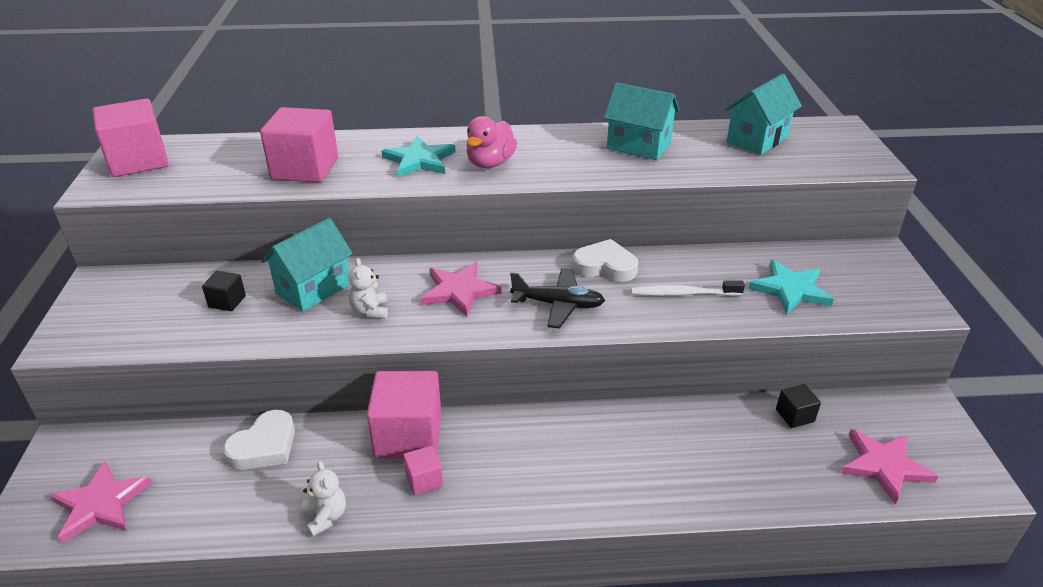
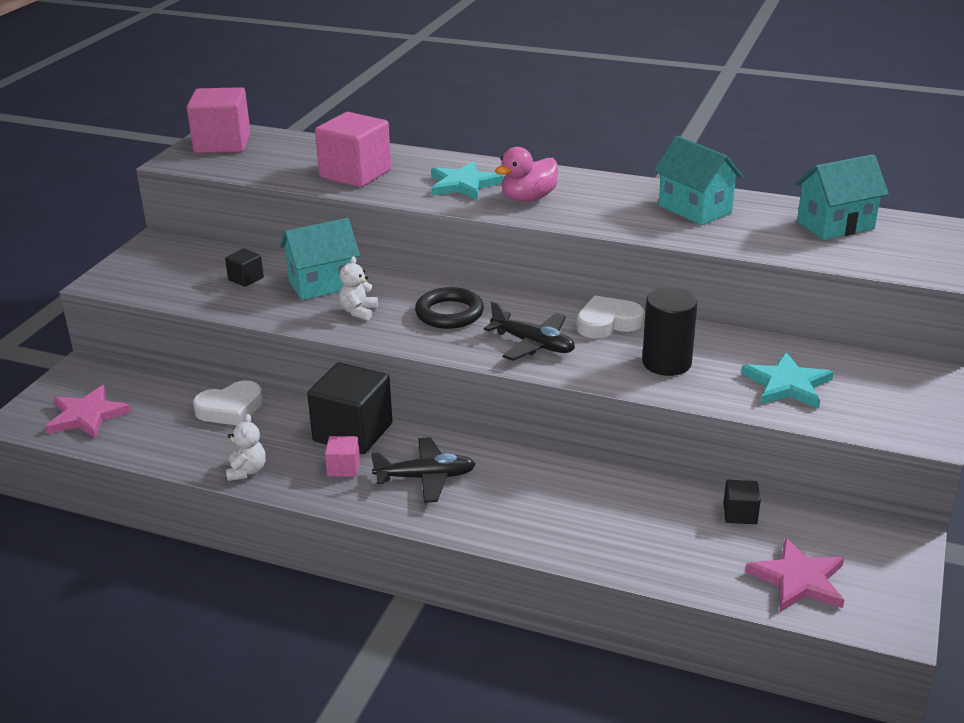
camera: 25 degrees right, 5 degrees down
pink cube [367,371,441,459] -> black cube [307,362,393,454]
pink star [421,262,501,317] -> black ring [415,287,484,329]
white heart [573,239,638,282] -> white heart turned 60 degrees counterclockwise [577,295,644,339]
white toothbrush [631,280,745,296] -> black cylinder [642,288,697,376]
none -> black plane [371,437,476,503]

